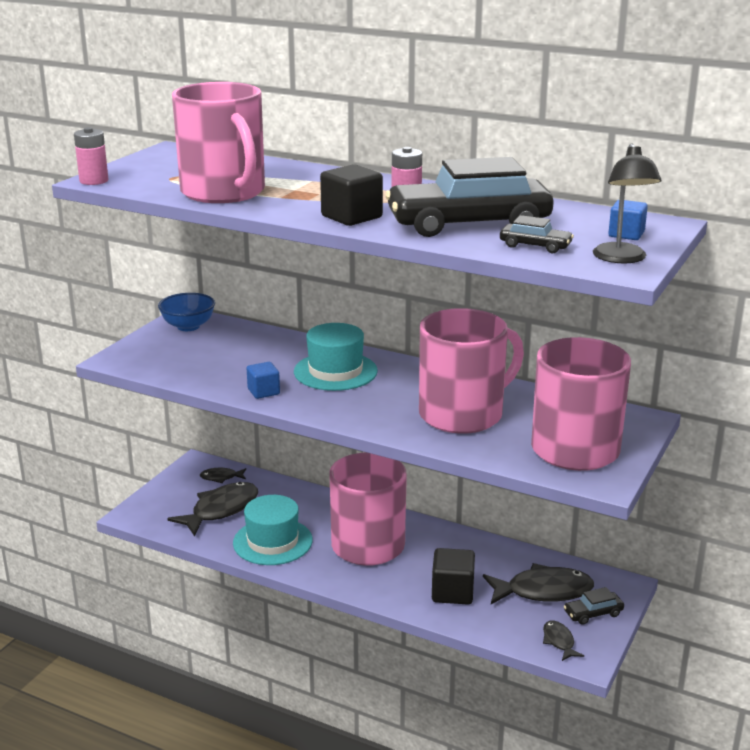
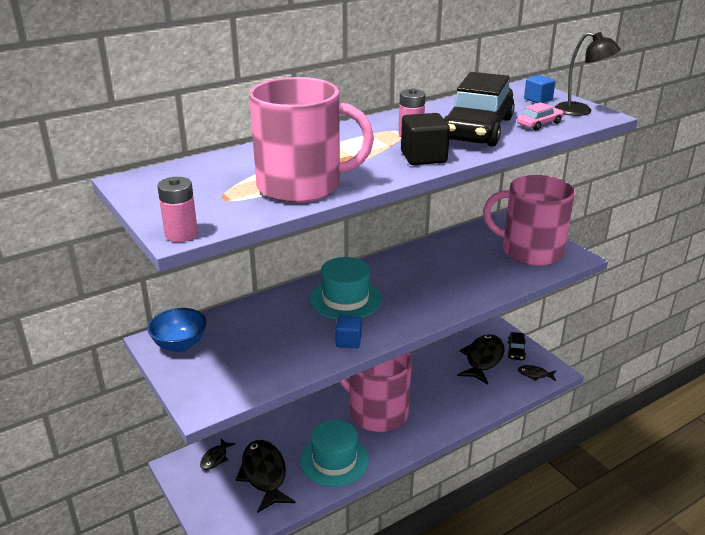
camera: 60 degrees left, 5 degrees up
pink mug [419,308,524,434] -> none
black cube [432,548,475,605] -> none
black car [500,215,574,253] -> pink car [517,102,564,130]

